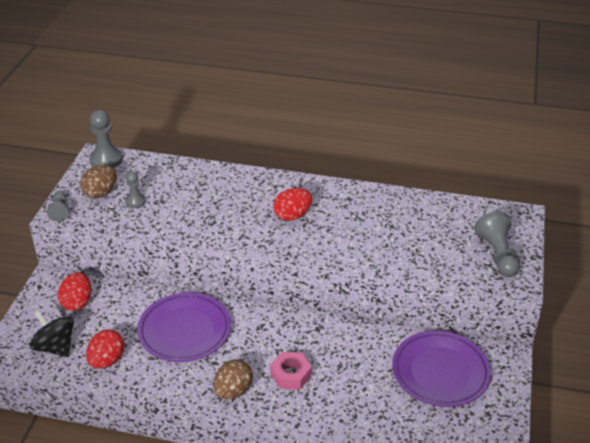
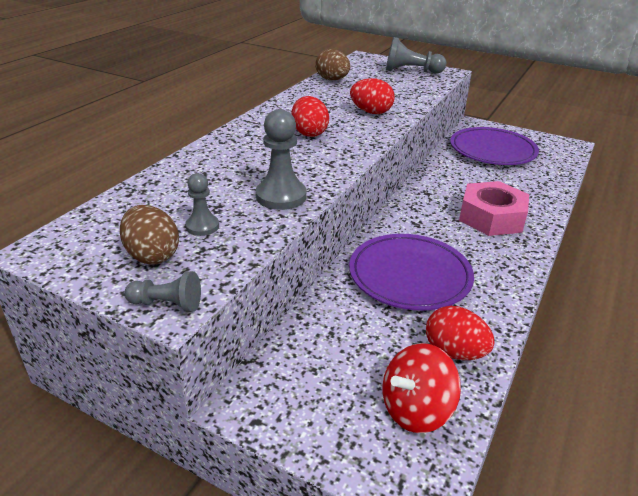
camera: 75 degrees left, 5 degrees down
black spinning top [29,310,74,357] -> red spinning top [382,343,461,433]
red egg [58,272,91,311] -> red egg moved to [350,78,395,114]
grey pawn [89,110,123,168] -> grey pawn moved to [256,109,306,210]
brown egg [213,359,253,400] -> brown egg moved to [315,49,350,80]
pink nut [270,352,312,389] -> pink nut [459,181,529,236], size x1.59

